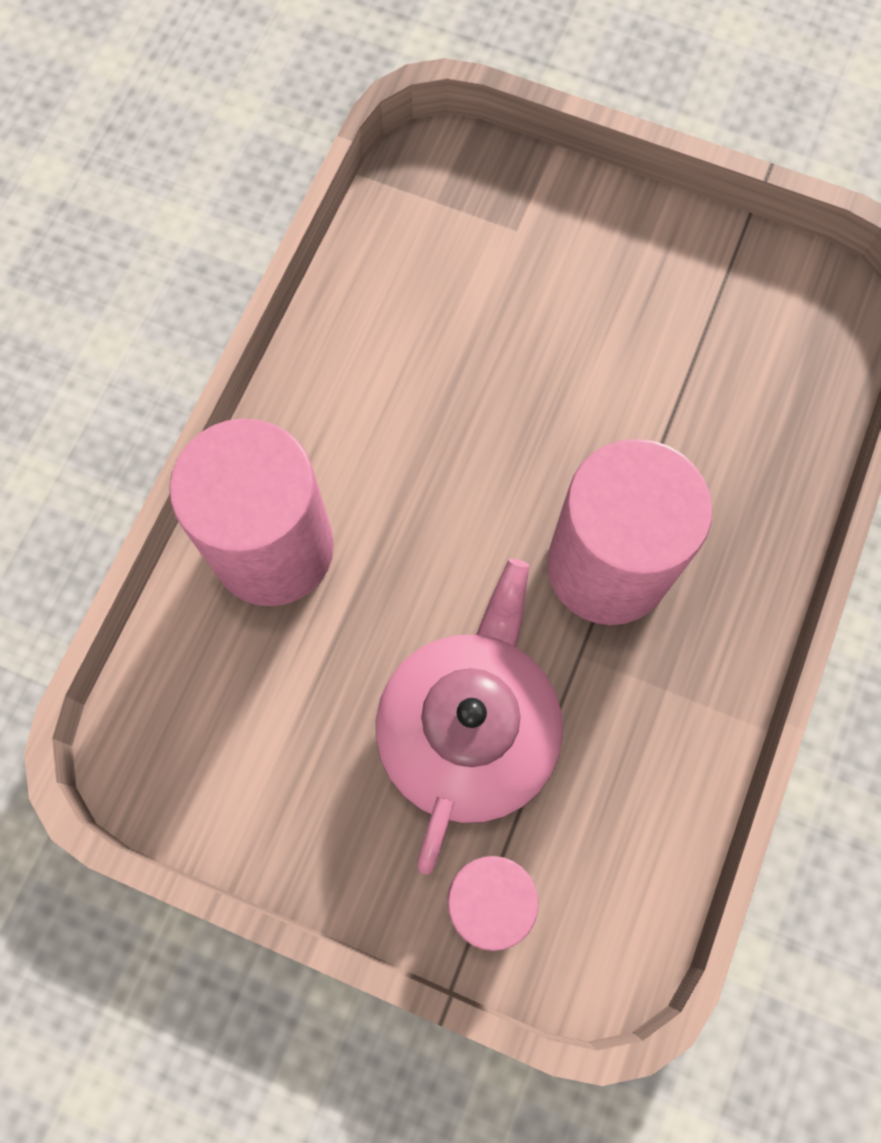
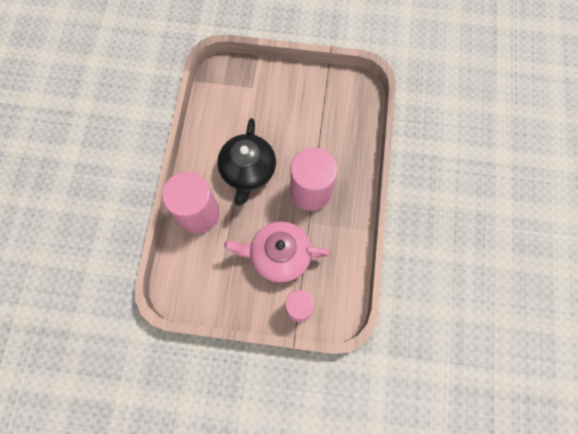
camera: 15 degrees left, 0 degrees up
pink teapot [376,559,563,875] -> pink teapot turned 90 degrees counterclockwise [224,221,330,283]
none -> black teapot [217,118,276,206]

